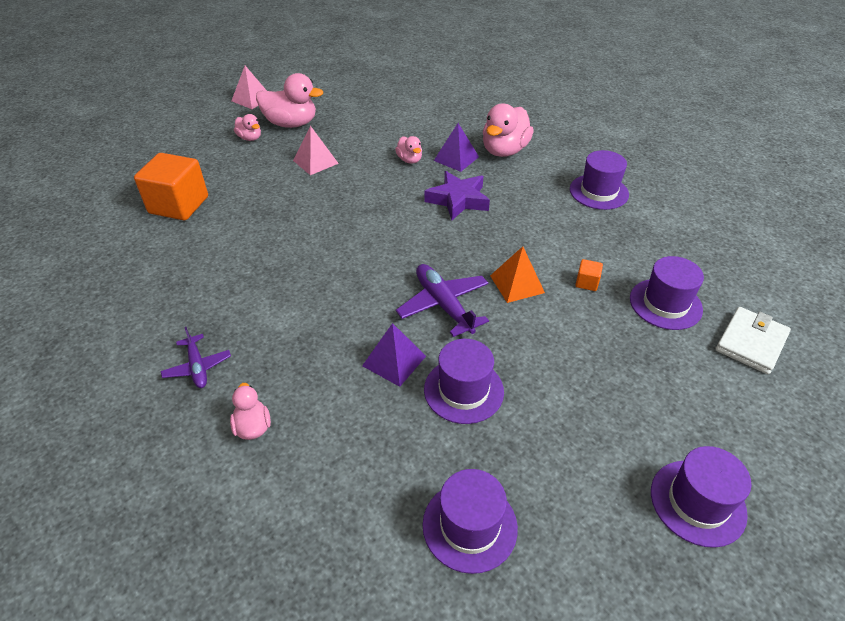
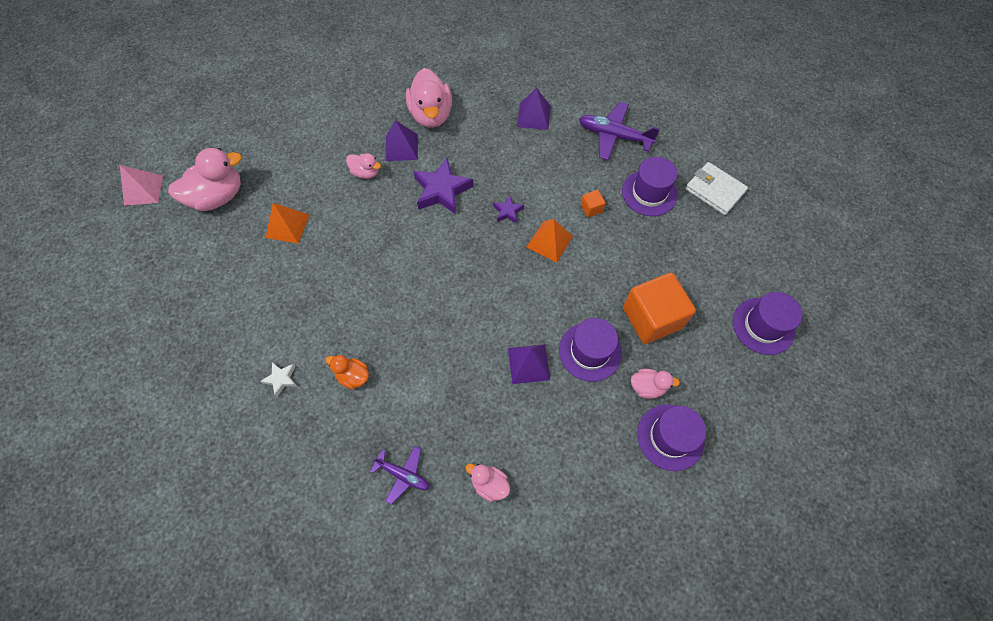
camera: 40 degrees left, 20 degrees up
orange cube [134,153,208,220] -> orange cube moved to [623,273,696,344]
pink duck [234,114,261,141] -> pink duck moved to [631,369,680,399]
pink pyramid [293,126,339,175] -> orange pyramid [266,203,309,244]
purple plane [396,264,489,337] -> purple plane moved to [579,102,660,160]
purple hat [570,150,629,210] -> purple pyramid [517,88,551,130]
white wallet [715,307,791,374] -> white wallet turned 45 degrees counterclockwise [685,162,748,215]
none -> white star [260,362,297,397]
none -> orange duck [325,355,369,389]
none -> purple star [493,195,524,224]

